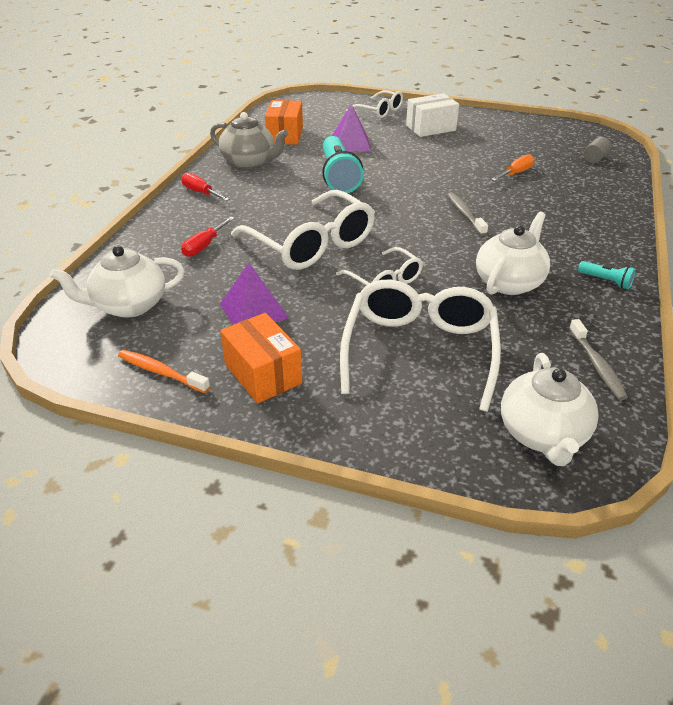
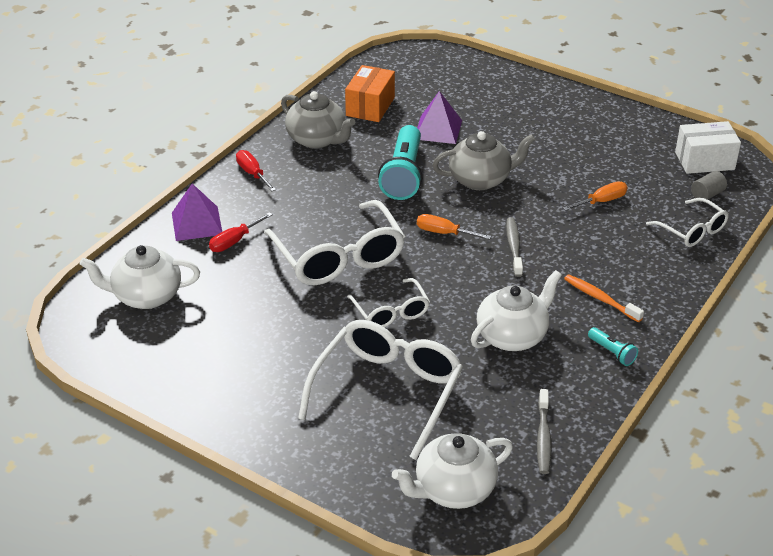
camera: 15 degrees right, 0 degrees up
orange toothbrush [118,350,210,393] -> orange toothbrush moved to [564,274,644,322]
purple pyramid [220,263,289,325] -> purple pyramid moved to [172,184,222,241]
orange box [220,313,302,404] -> none
white glasses [347,90,403,118] -> white glasses moved to [646,198,729,247]
white box [406,93,459,137] -> white box moved to [675,121,741,174]
white teapot [501,353,599,466] -> white teapot turned 45 degrees clockwise [392,433,513,509]
none -> orange screwdriver [417,214,491,239]
none -> grey teapot [433,131,535,190]

